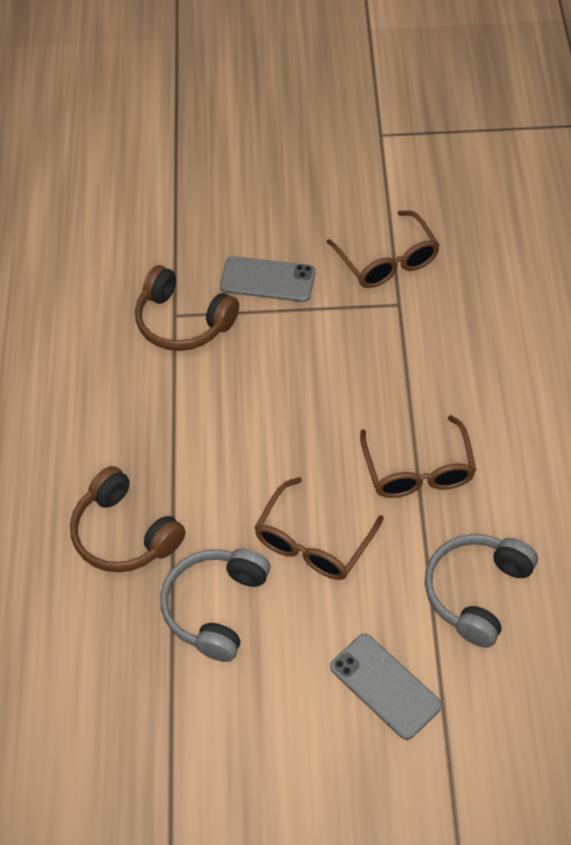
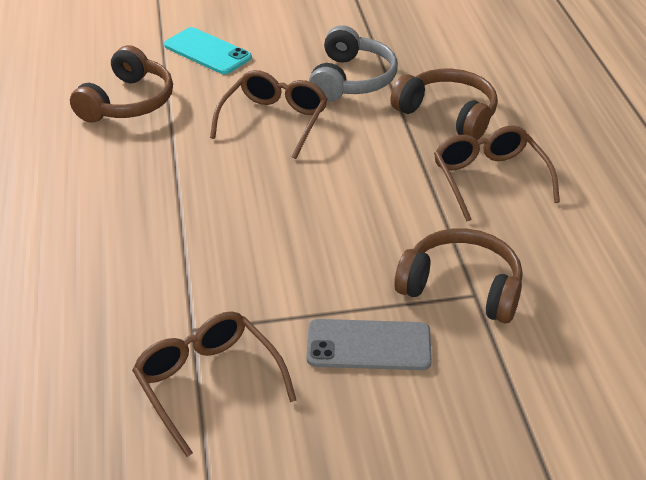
camera: 170 degrees right, 15 degrees down
grey phone [330,634,442,740] -> turquoise phone [164,27,252,74]
brown glasses [360,415,476,498] -> brown glasses moved to [434,126,560,222]
grey headphones [425,534,538,648] -> brown headphones [70,45,173,123]

